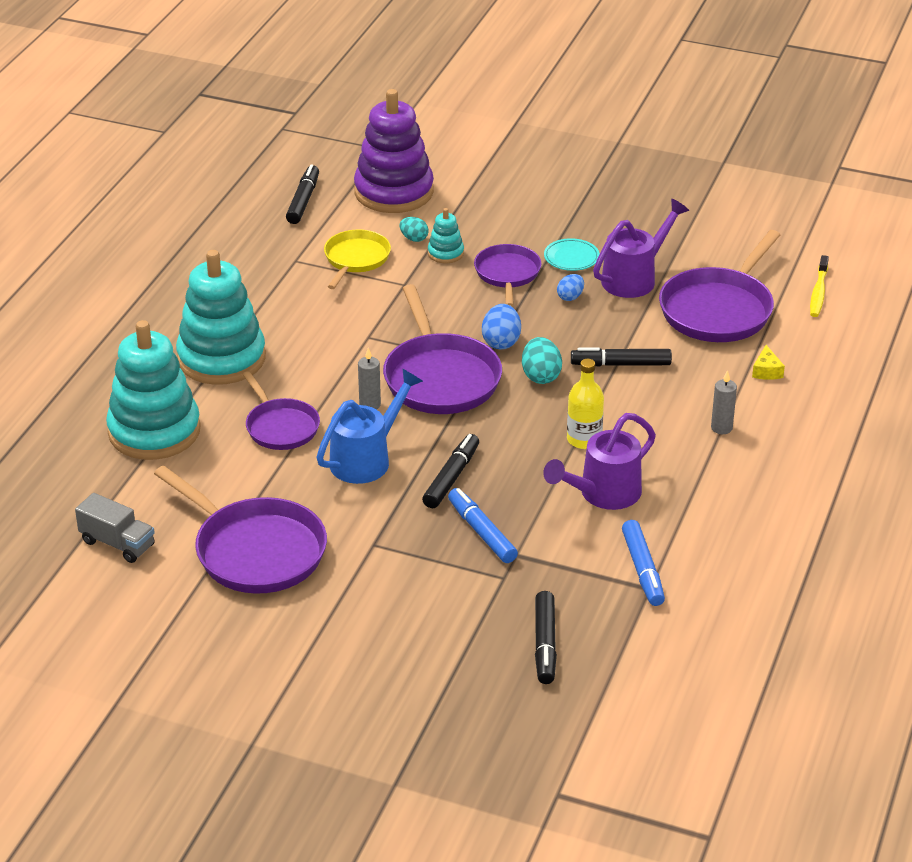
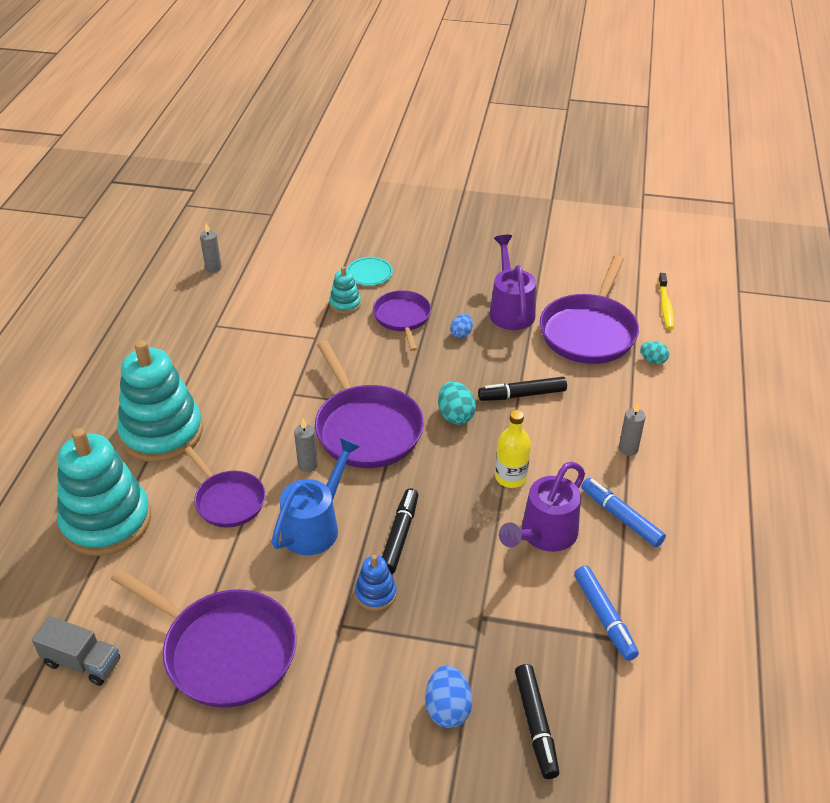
camera: 10 degrees left, 5 degrees up
black marker [286,165,319,224] -> grey candle [200,223,222,273]
yellow pan [324,229,391,289] -> none
purple stacking toy [354,89,434,213] -> none
turquoise egg [400,217,429,242] -> turquoise egg moved to [640,341,669,364]
blue marker [448,488,518,563] -> blue marker moved to [581,478,666,547]
blue egg [482,304,521,349] -> blue egg moved to [425,665,472,728]
turquoise plate [544,238,600,271] -> turquoise plate moved to [347,257,393,285]
purple watering can [593,199,689,298] -> purple watering can turned 45 degrees counterclockwise [489,235,536,330]
yellow cheese [752,345,785,380] -> none
none -> blue stacking toy [355,555,397,611]

